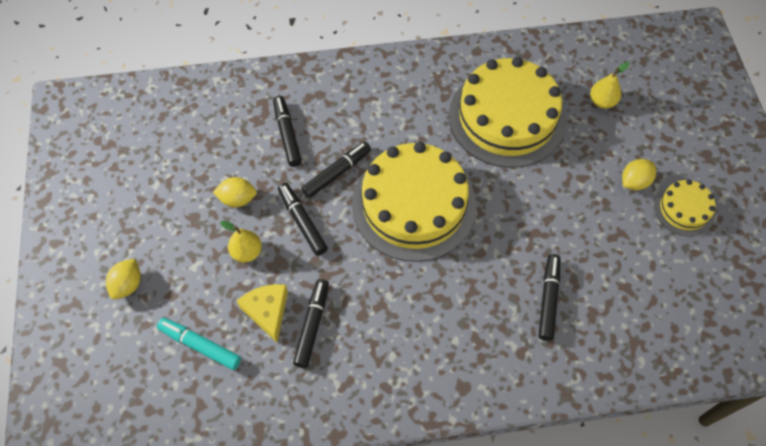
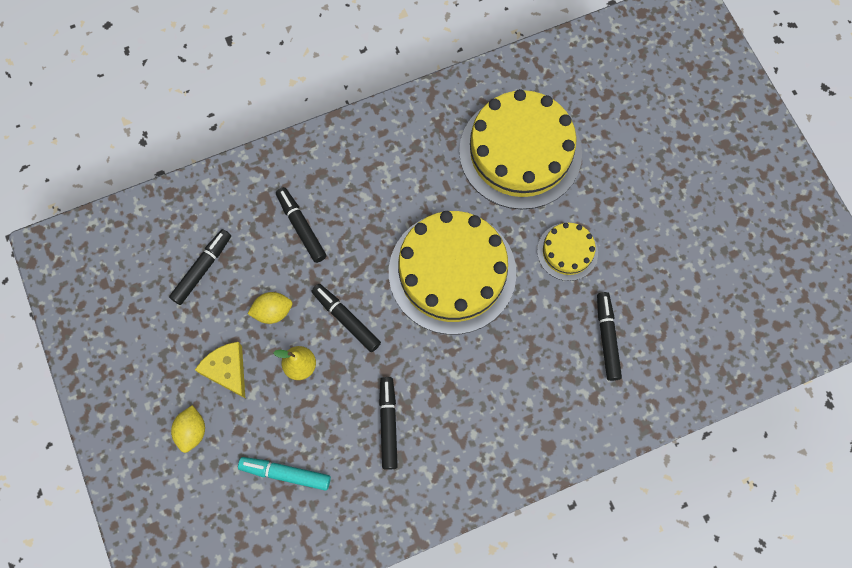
camera: 15 degrees left, 10 degrees up
yellow cheese [237,284,288,342] -> yellow cheese moved to [195,342,245,398]
black marker [301,142,371,198] -> black marker moved to [169,229,231,305]
yellow pear [590,62,629,109] -> none
yellow lemon [622,159,656,190] -> none
yellow cake [654,179,716,236] -> yellow cake moved to [537,223,598,281]

